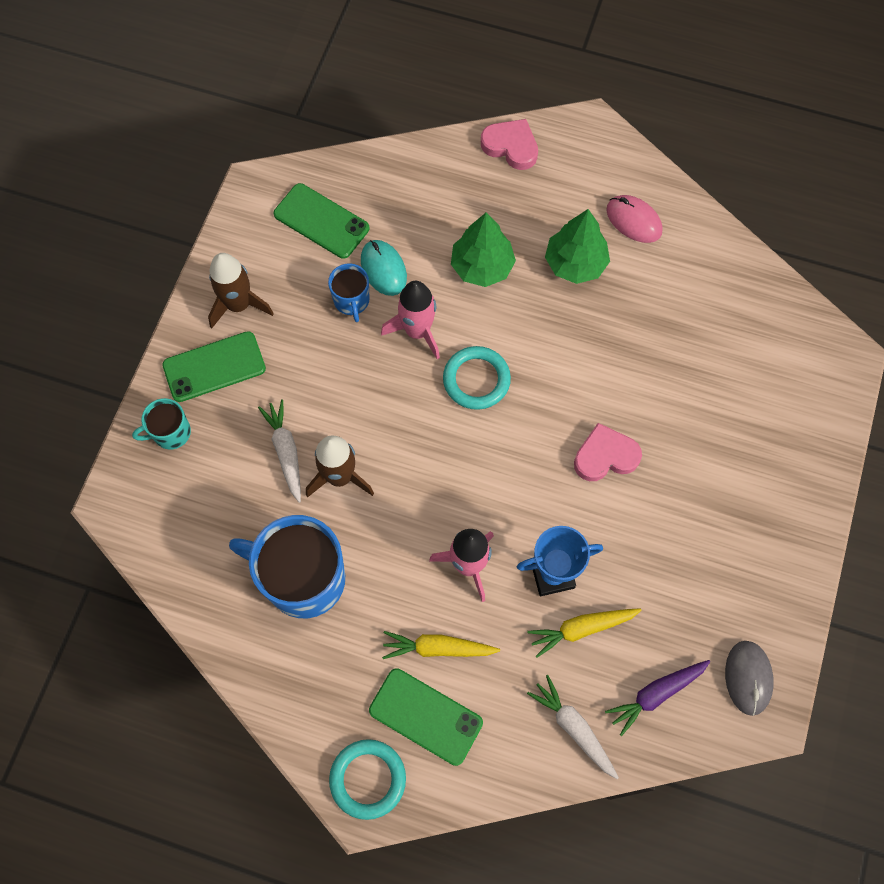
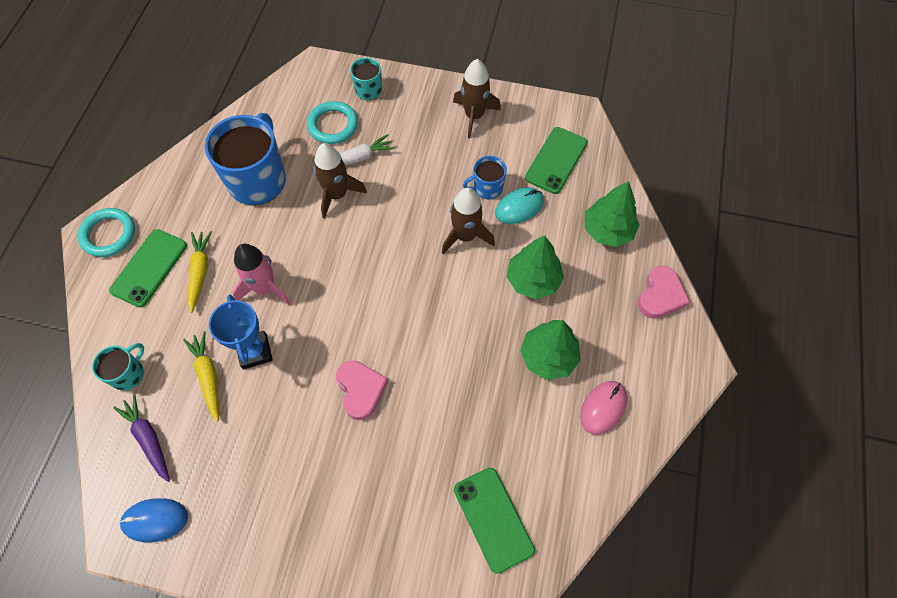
camera: 85 degrees right, 5 degrees down
green phone [162,331,266,402] -> green phone moved to [454,468,535,574]
pink rocket [381,281,440,360] -> brown rocket [442,187,495,254]
turquoise ring [443,346,511,410] -> turquoise ring moved to [307,101,358,144]
white carrot [527,675,619,779] -> turquoise mug [92,343,144,391]
grey mouse [725,641,774,716] -> blue mouse [119,498,188,542]
none -> green tree [585,181,639,247]

